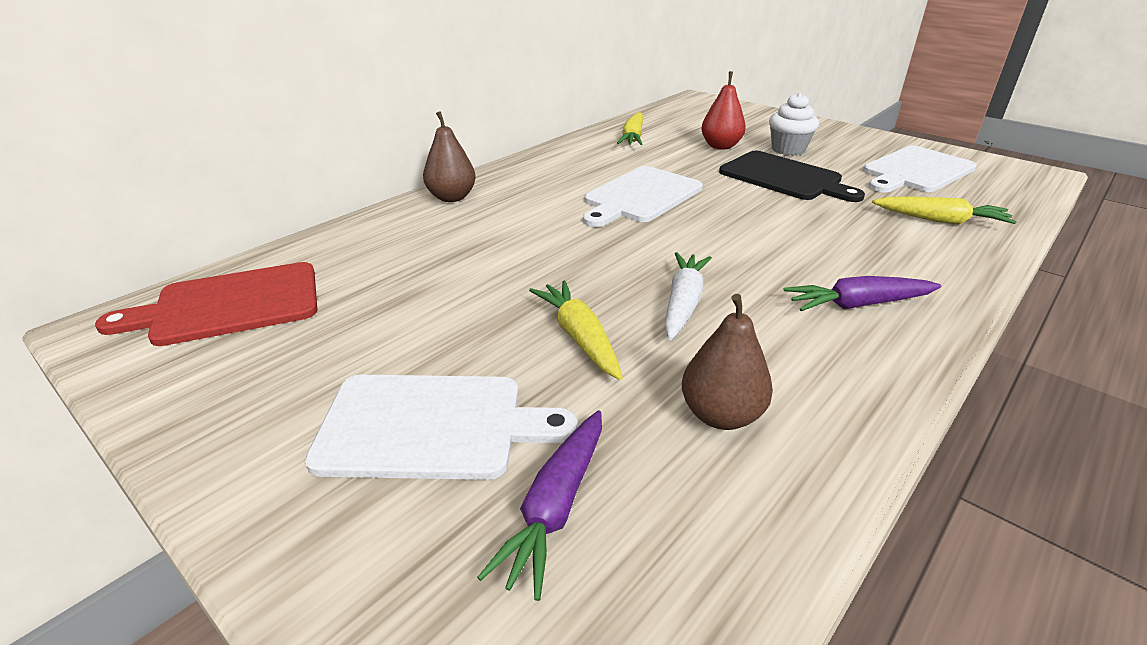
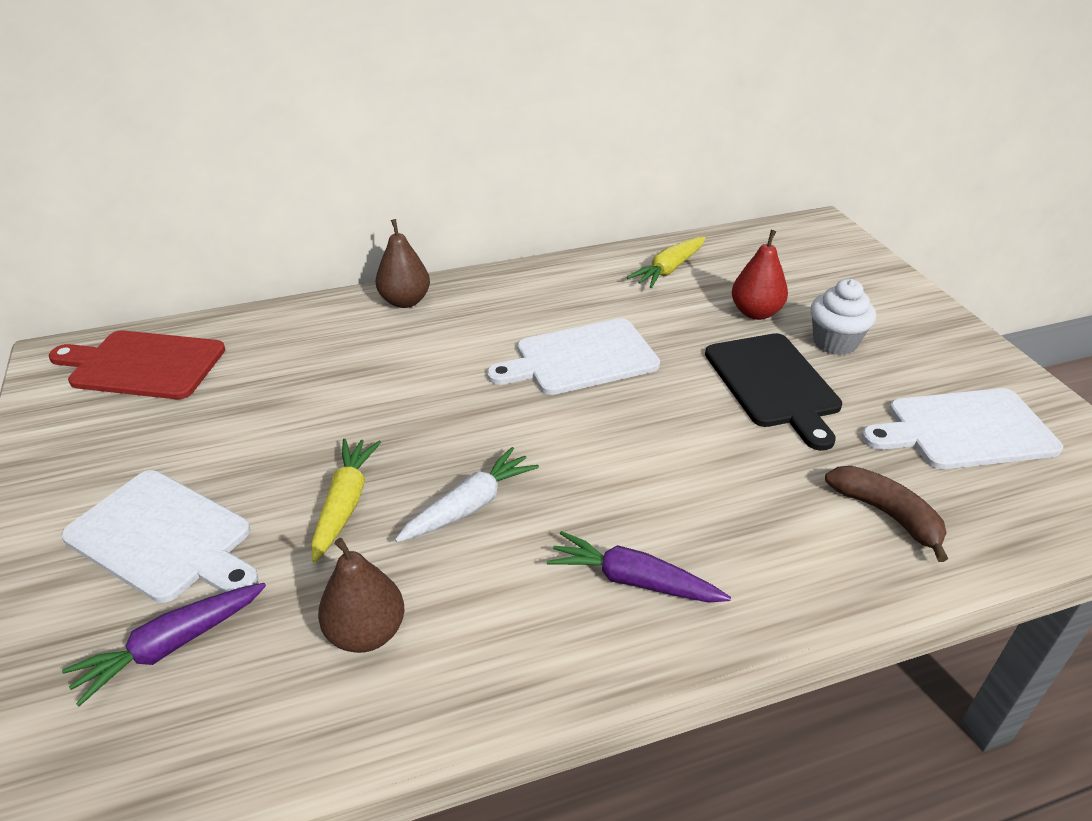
camera: 30 degrees right, 5 degrees up
yellow carrot [872,197,1017,224] -> brown banana [825,466,948,562]

